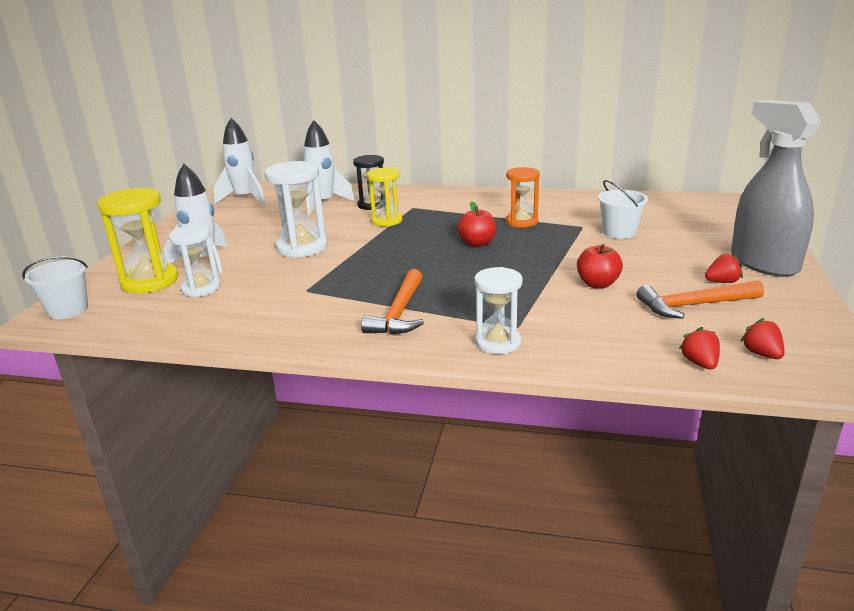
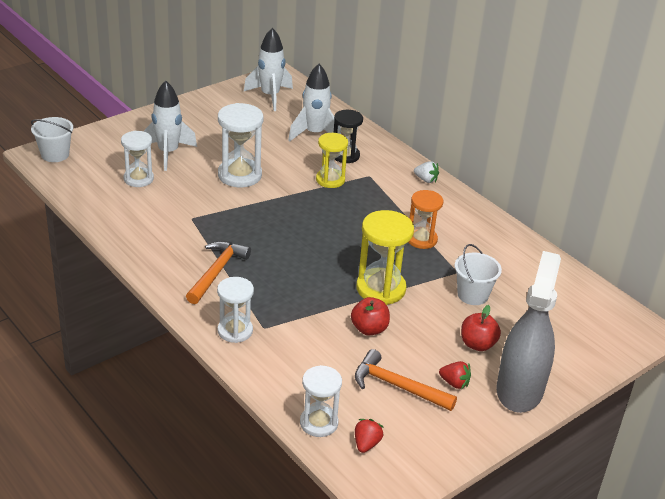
camera: 35 degrees right, 10 degrees up
yellow hourglass [97,188,178,293] -> yellow hourglass moved to [356,210,414,305]
orange hammer [361,269,424,335] -> orange hammer turned 150 degrees clockwise [186,241,251,304]
red apple [457,202,496,247] -> red apple moved to [461,305,501,351]
red strawberry [679,327,720,370] -> white hourglass [300,365,342,437]
none -> white strawberry [414,161,439,183]

